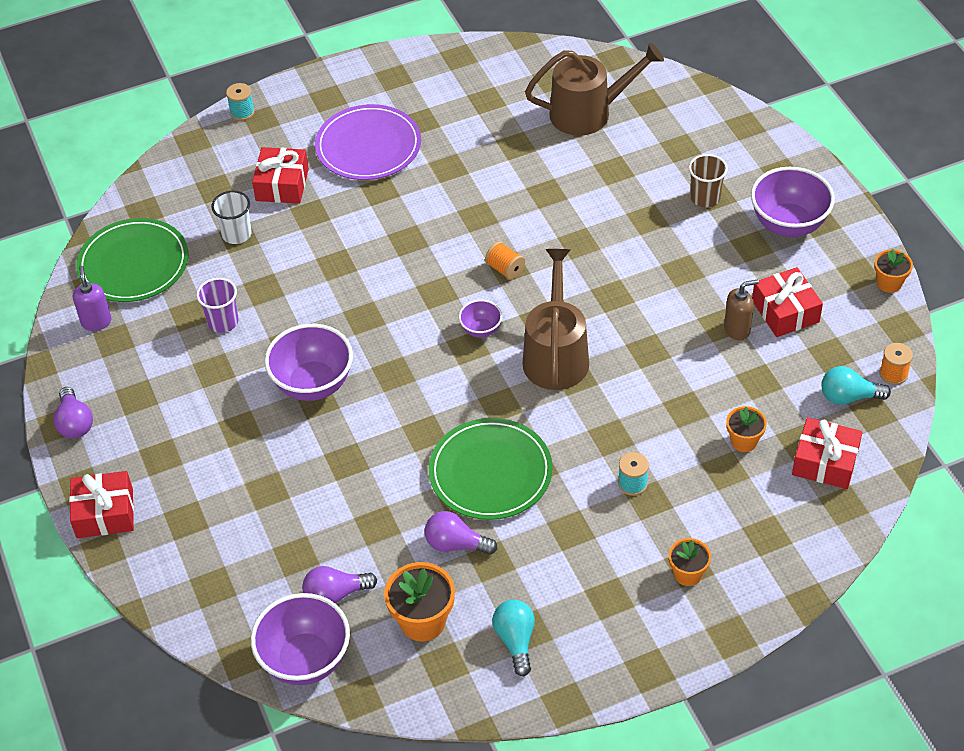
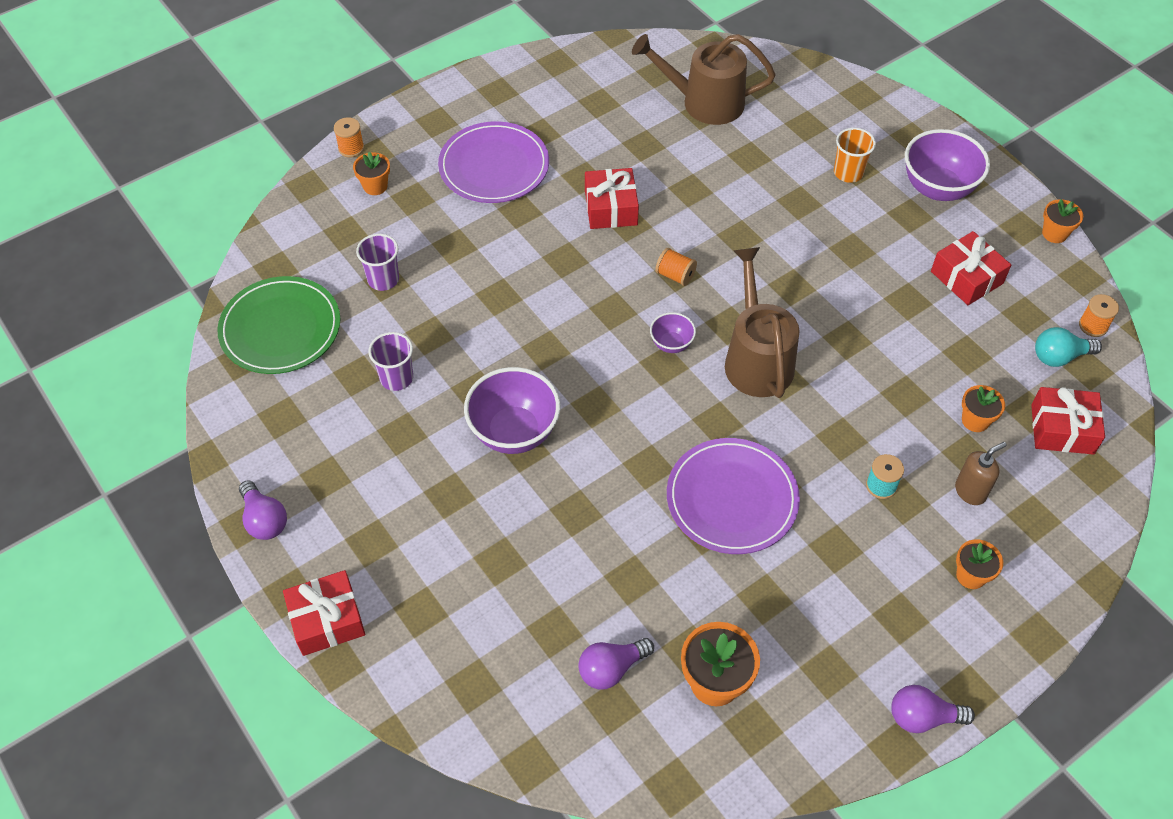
camera: 15 degrees left, 5 degrees up
purple soap dispenser [73,266,112,331] -> none
white cup [211,191,252,244] -> purple cup [356,234,399,291]
turquoise spool [226,83,255,121] -> orange spool [334,117,364,157]
purple bowl [251,593,350,685] -> none
red gift [252,147,309,204] -> red gift moved to [585,168,639,229]
purple light bulb [425,511,497,555] -> purple light bulb moved to [891,685,975,733]
green plate [429,418,553,520] -> purple plate [667,438,800,554]
turquoise light bulb [492,600,535,676] -> none
brown watering can [525,43,664,136] -> brown watering can turned 150 degrees counterclockwise [632,34,775,125]
brown cup [689,154,728,207] -> orange cup [834,128,876,183]
brown soap dispenser [724,279,759,341] -> brown soap dispenser moved to [955,442,1007,505]
none -> orange flower pot [353,152,390,195]

